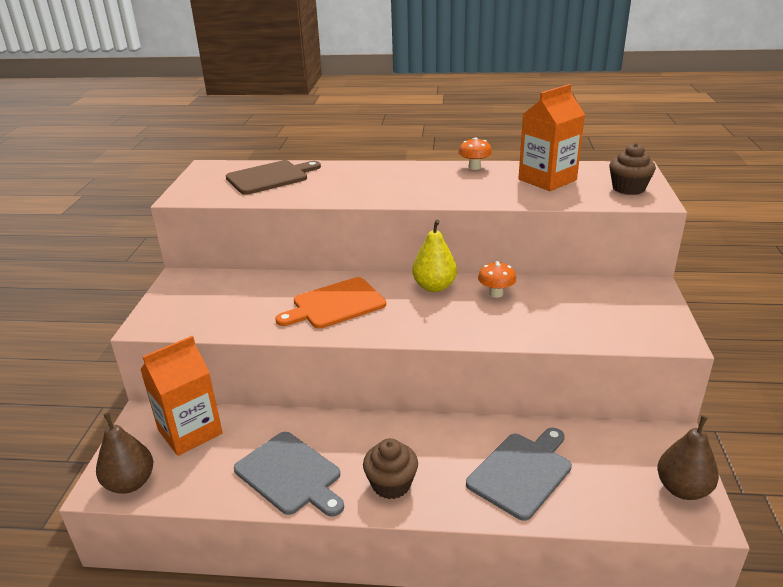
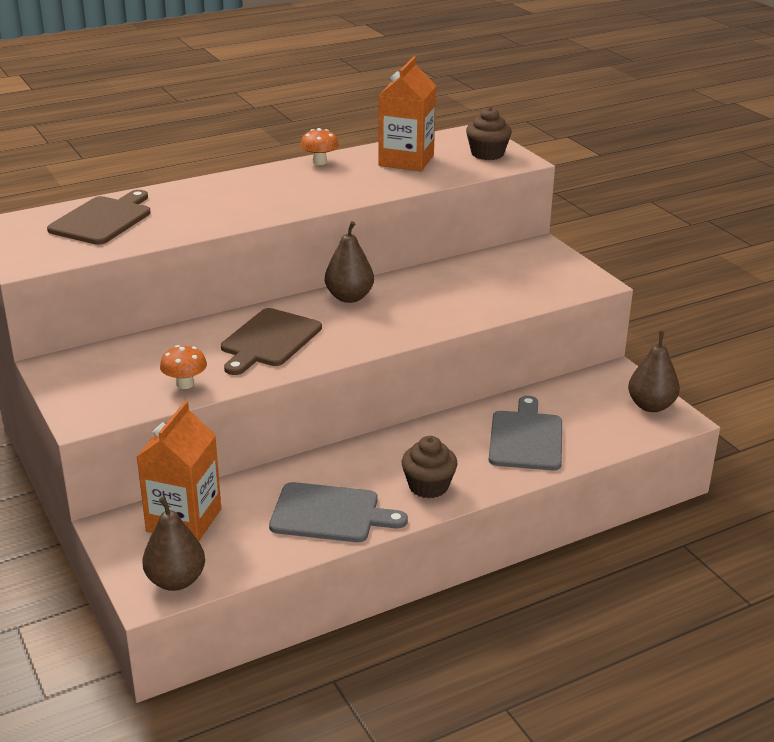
camera: 35 degrees left, 0 degrees up
orange cutting board [275,277,386,329] -> brown cutting board [221,308,322,375]
yellow pear [412,220,457,292] -> brown pear [325,221,374,303]
orange mushroom [478,261,516,298] -> orange mushroom moved to [160,345,207,389]

